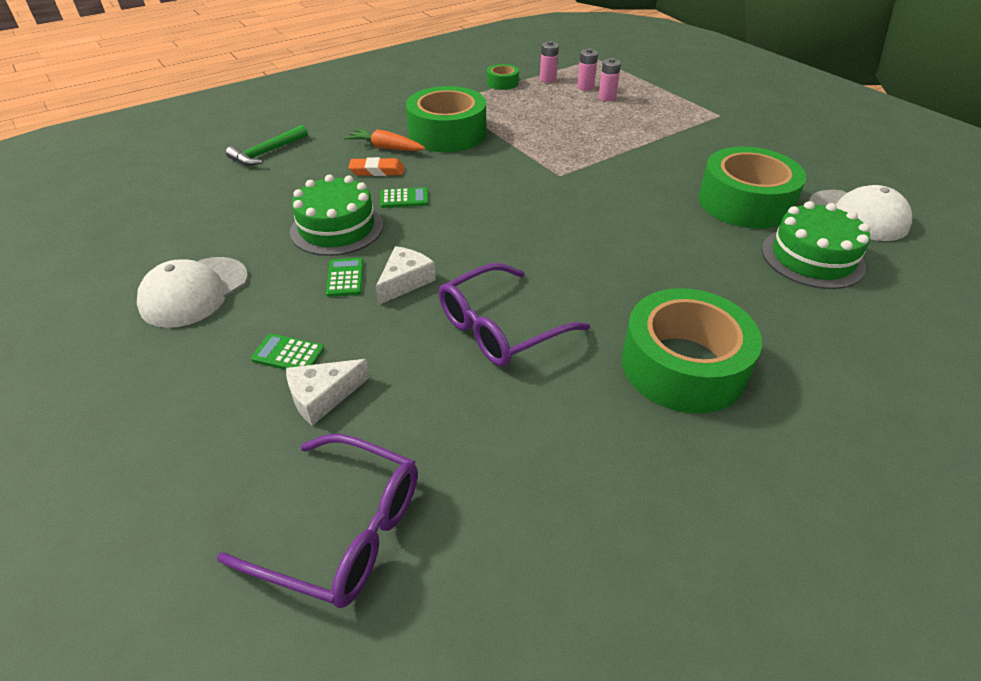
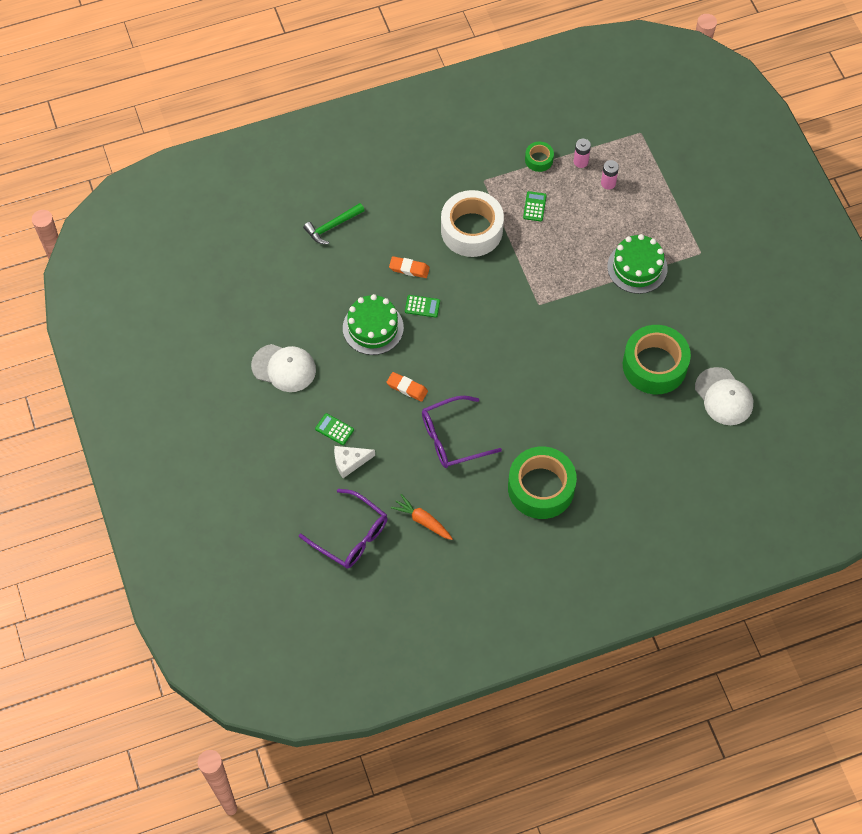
camera: 15 degrees right, 20 degrees up
white cap [137,257,248,328] -> white cap turned 120 degrees counterclockwise [251,344,316,392]
green calculator [326,258,364,297] -> green calculator moved to [523,191,547,222]
orange carrot [344,129,425,151] -> orange carrot moved to [391,494,453,540]
white cheese [376,246,436,305] -> orange eraser [387,372,428,402]
green tape [406,86,486,152] -> white tape [441,190,504,257]
pink battery [599,58,621,101] -> none
green cake [762,201,870,289] -> green cake moved to [607,234,668,294]

